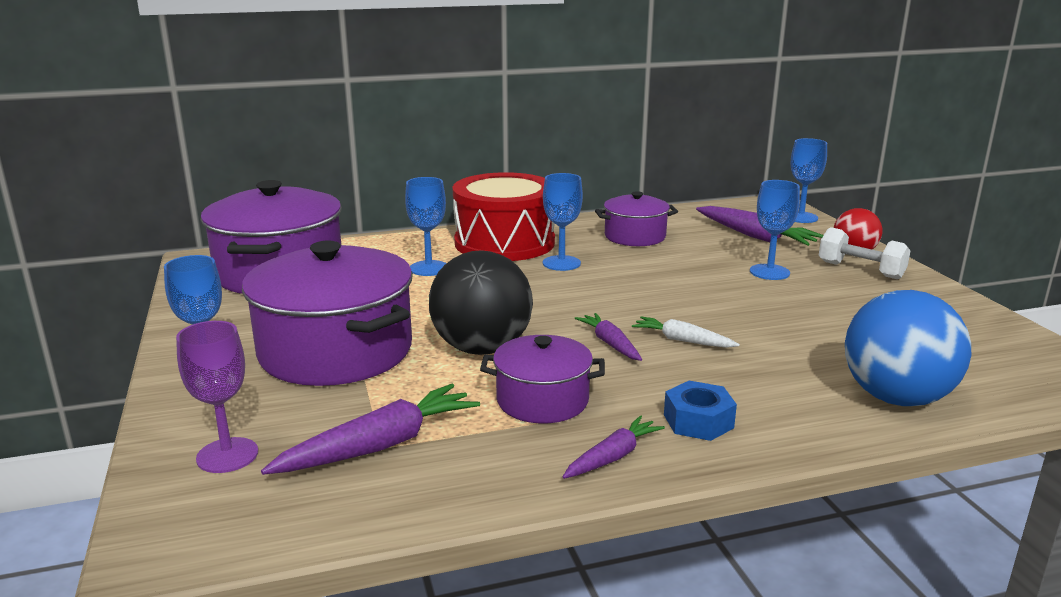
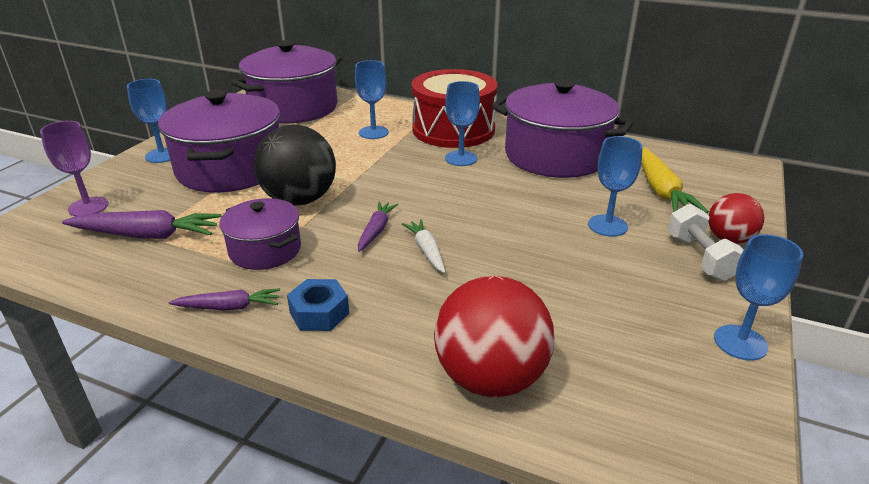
camera: 40 degrees right, 10 degrees up
purple pot [595,191,678,246] -> purple pot [491,79,634,178], size x1.83
purple carrot [696,206,824,246] -> yellow carrot [641,148,709,213]
blue goblet [791,138,827,223] -> blue goblet moved to [714,234,803,361]
blue ball [845,290,971,406] -> red ball [434,276,555,397]

